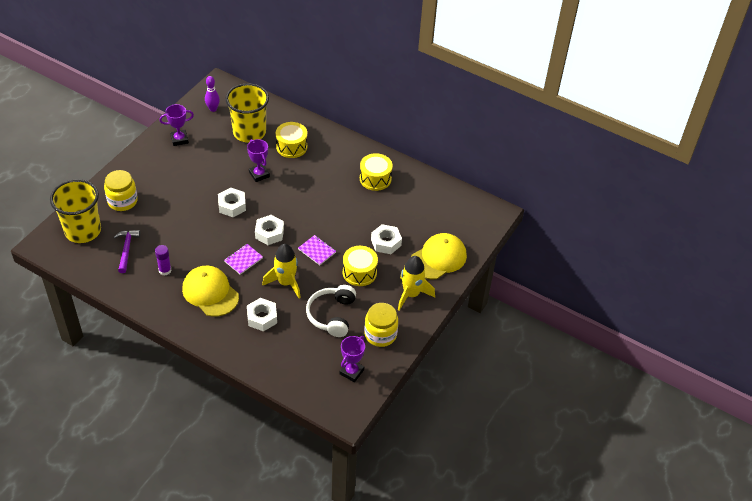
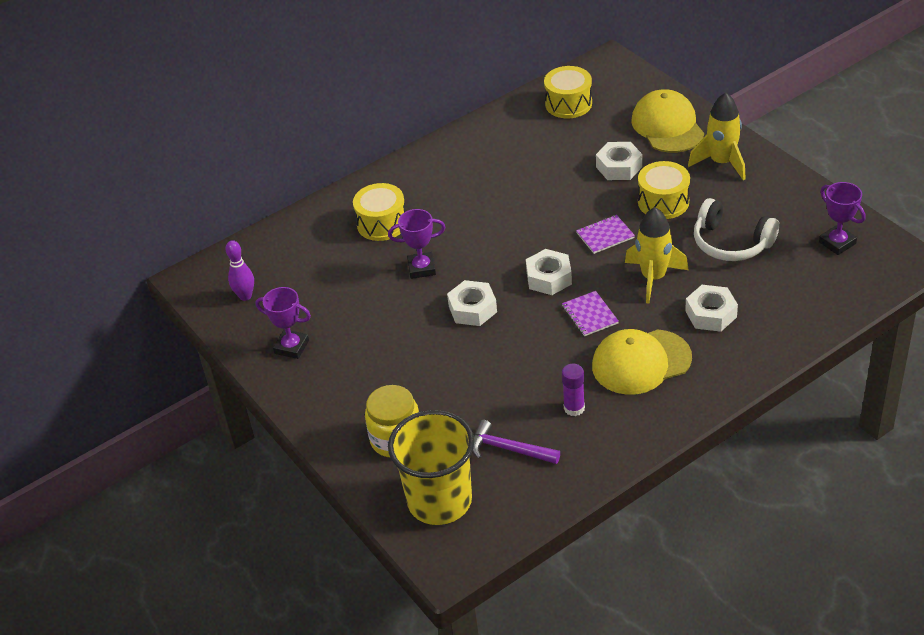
camera: 60 degrees left, 5 degrees down
purple trophy [159,104,194,146] -> purple trophy turned 75 degrees counterclockwise [255,287,311,359]
yellow cup [225,83,269,143] -> none
yellow drum [360,153,393,191] -> yellow drum moved to [544,66,592,118]
yellow jar [364,303,398,347] -> none

